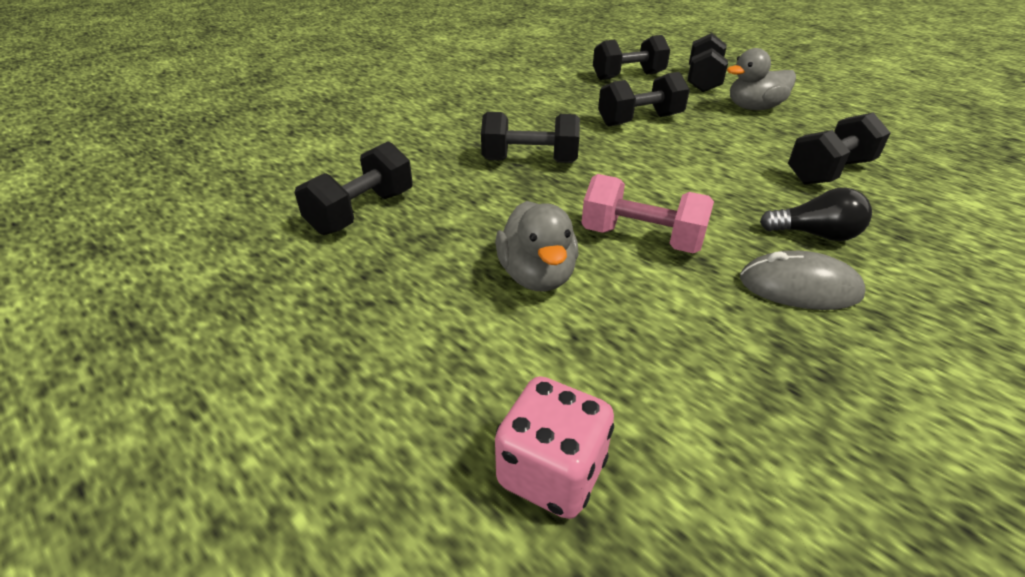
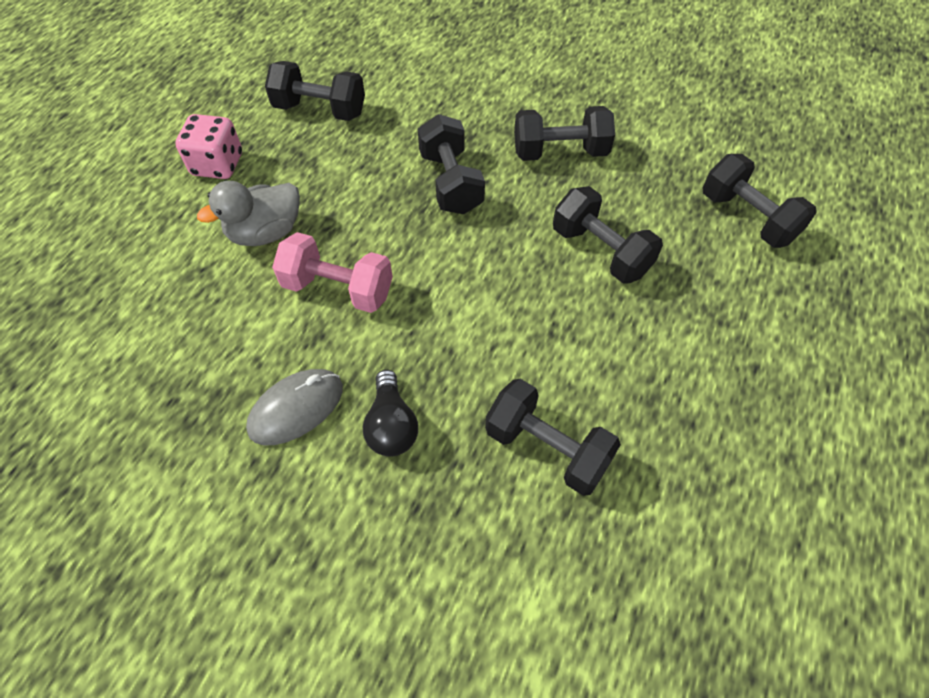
camera: 70 degrees right, 20 degrees up
pink dice [495,376,614,519] -> pink dice moved to [175,114,242,179]
pink dumbbell [582,174,714,253] -> pink dumbbell turned 75 degrees counterclockwise [272,232,393,313]
black dumbbell [688,33,728,92] -> black dumbbell moved to [514,106,615,161]
grey duck [727,48,796,110] -> none
grey mouse [740,251,865,310] -> grey mouse turned 60 degrees clockwise [246,369,343,445]

